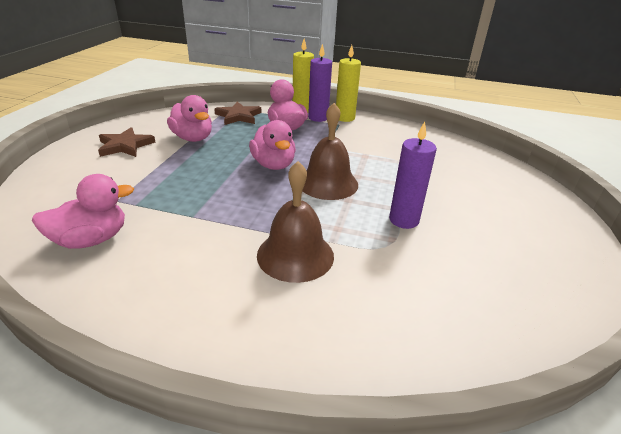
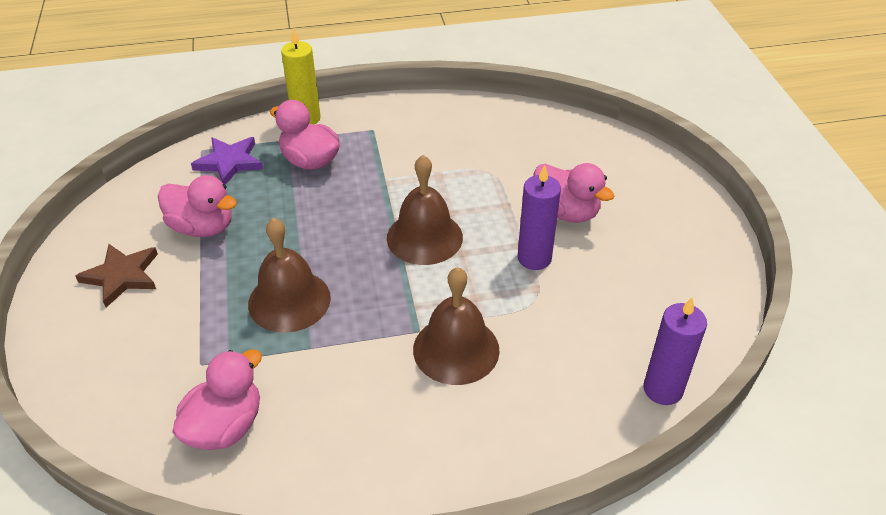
camera: 25 degrees left, 10 degrees up
brown star [214,101,261,125] -> purple star [191,137,263,185]
pink duck [249,120,296,170] -> pink duck moved to [534,163,615,223]
purple candle [308,44,332,122] -> purple candle moved to [643,298,707,405]
yellow candle [336,45,361,122] -> none
none -> brown bell [248,218,331,333]

